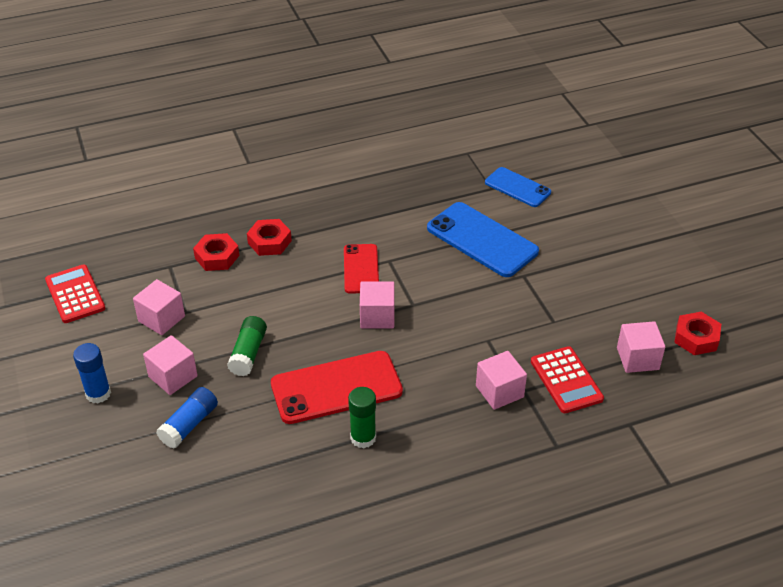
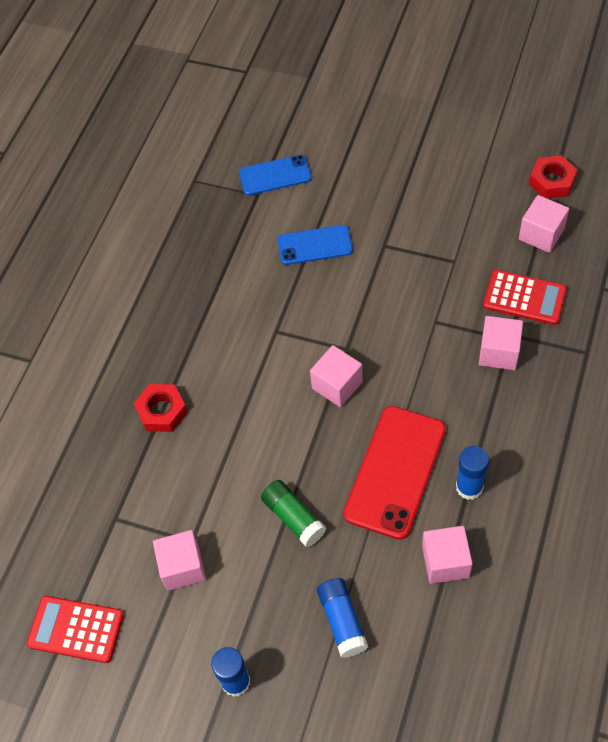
camera: 45 degrees left, 15 degrees up
pink cube [143,335,198,395] -> pink cube moved to [422,526,472,584]
red nut [193,233,239,271] -> none
red phone [344,244,379,294] -> none
green glue stick [348,387,376,448] -> blue glue stick [456,446,489,500]
blue phone [427,202,539,277] -> blue phone [277,225,353,265], size x0.61

